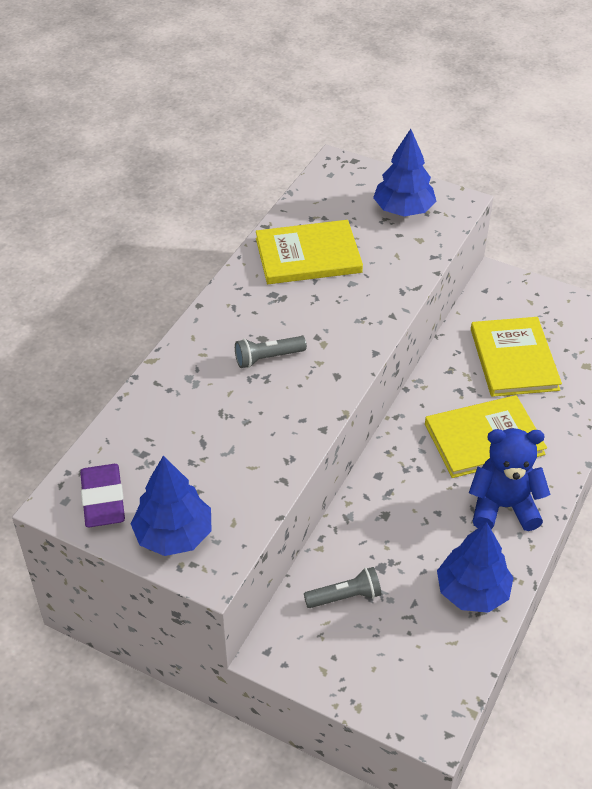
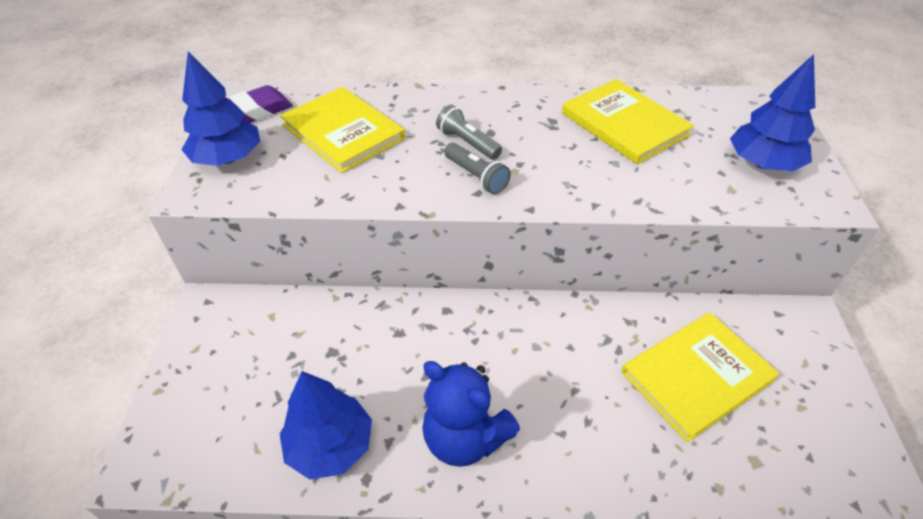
camera: 65 degrees right, 0 degrees up
grey flashlight [304,567,382,608] -> grey flashlight moved to [444,143,511,194]
yellow book [425,395,547,478] -> yellow book moved to [280,87,405,173]
blue teddy bear [469,428,551,531] -> blue teddy bear turned 150 degrees clockwise [422,361,520,467]

